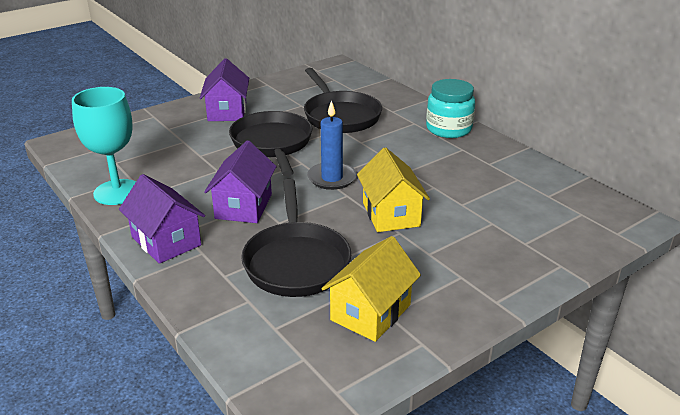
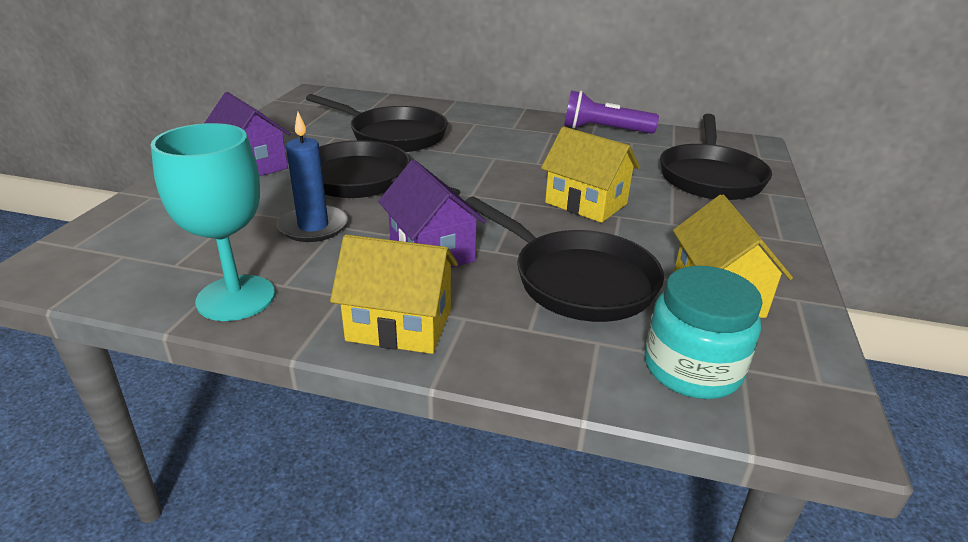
camera: 40 degrees left, 0 degrees up
purple house [119,174,205,264] -> yellow house [330,235,458,354]
blue candle [307,100,357,190] -> blue candle moved to [277,112,348,242]
turquoise jar [426,79,475,138] -> turquoise jar moved to [645,266,763,399]
none -> purple flashlight [564,91,659,134]
none -> black pan [660,114,772,200]

